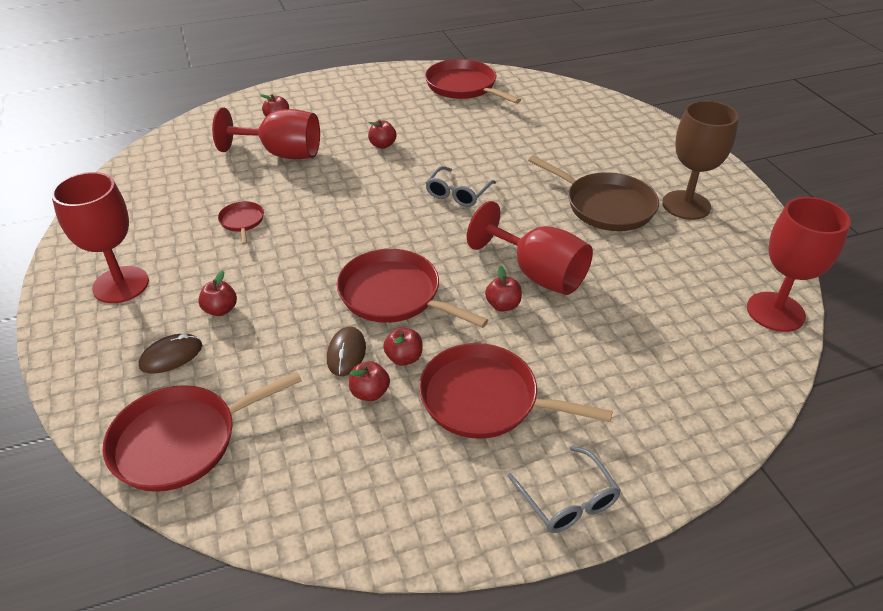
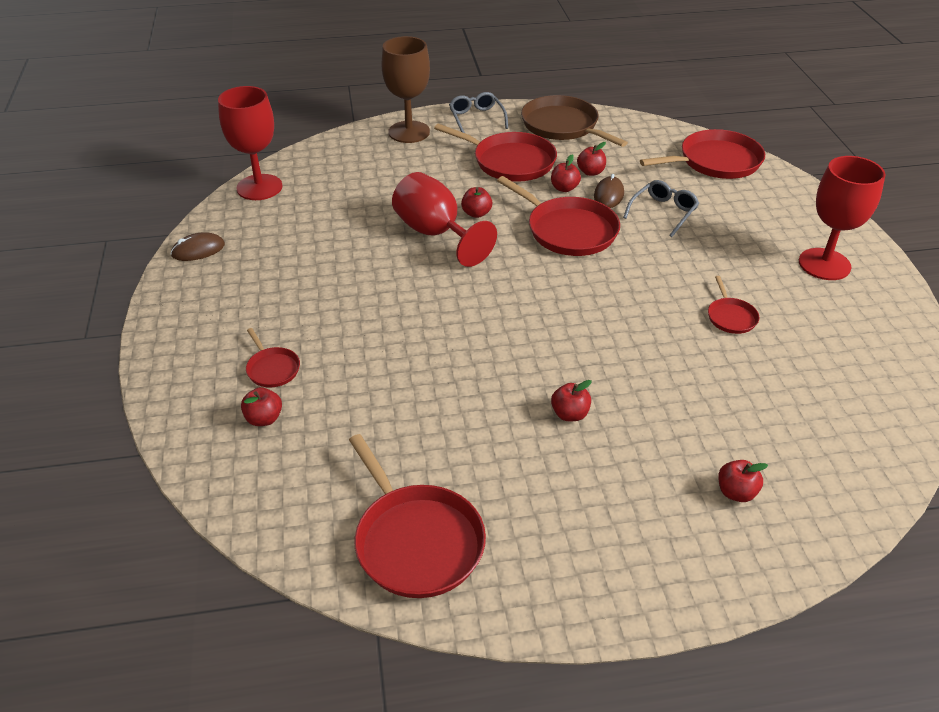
camera: 170 degrees left, 0 degrees up
brown mouse [139,334,202,374] -> brown mouse moved to [171,232,225,261]
red apple [198,270,237,316] -> red apple moved to [241,387,282,426]
red goblet [212,107,320,159] -> none
grey glasses [426,166,496,207] -> grey glasses moved to [623,180,699,237]
brown pan [528,156,659,231] -> brown pan moved to [521,95,628,147]
brown goblet [662,101,739,220] -> brown goblet moved to [381,36,430,143]
none -> red pan [246,328,300,387]

